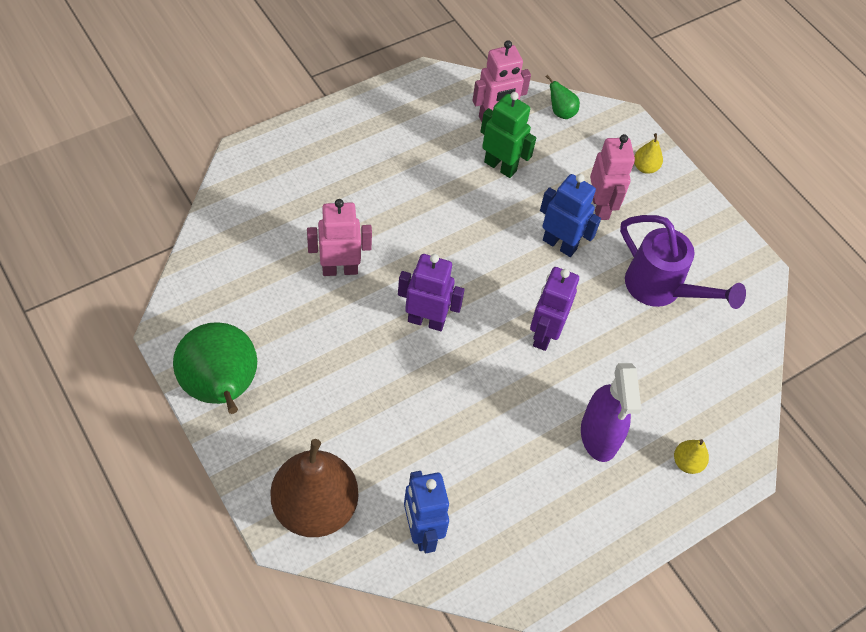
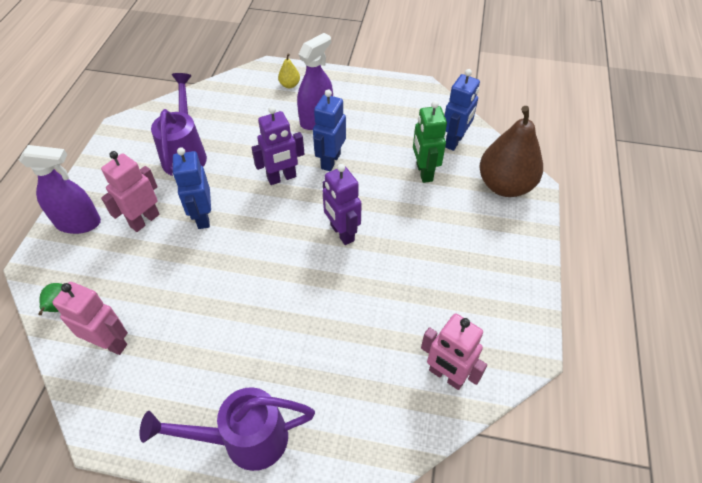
camera: 130 degrees left, 5 degrees down
green pear [173,322,257,414] -> none
pink robot [307,199,372,276] -> pink robot moved to [421,313,487,390]
green robot [480,92,536,178] -> green robot moved to [413,101,447,183]
yellow pear [634,133,663,174] -> purple spray bottle [19,145,101,234]
none -> purple watering can [139,387,315,471]
none -> blue robot [313,89,346,171]

